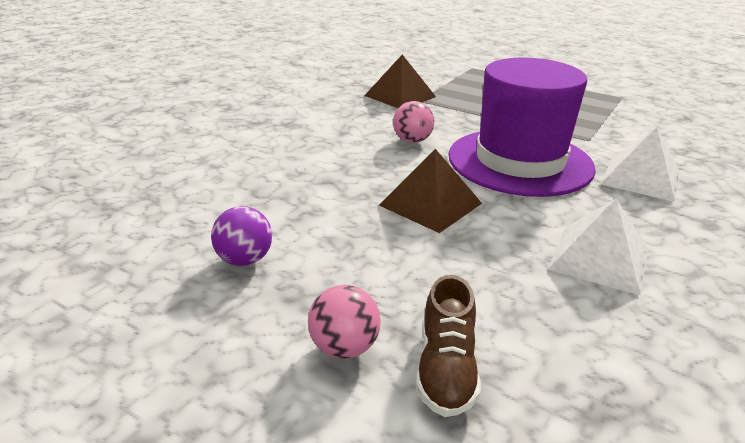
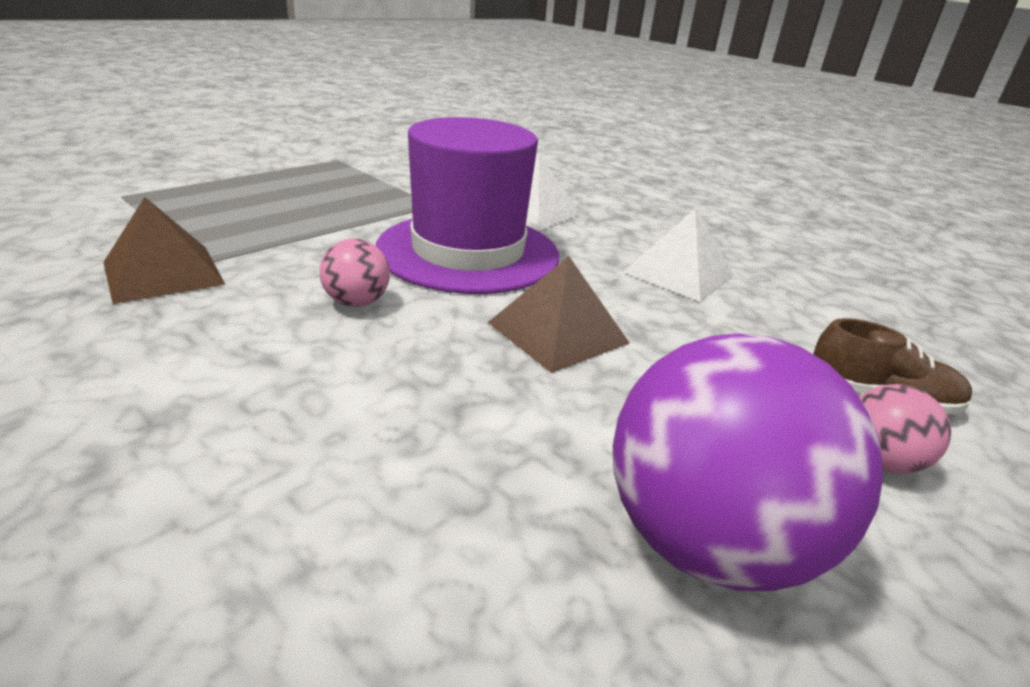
camera: 80 degrees left, 0 degrees up
purple ball [211,206,272,266] -> purple ball [613,333,883,591], size x2.18

